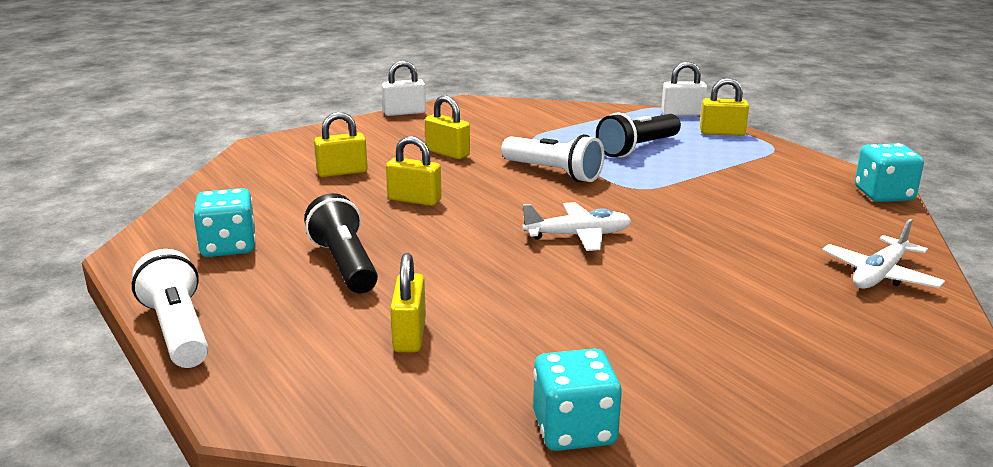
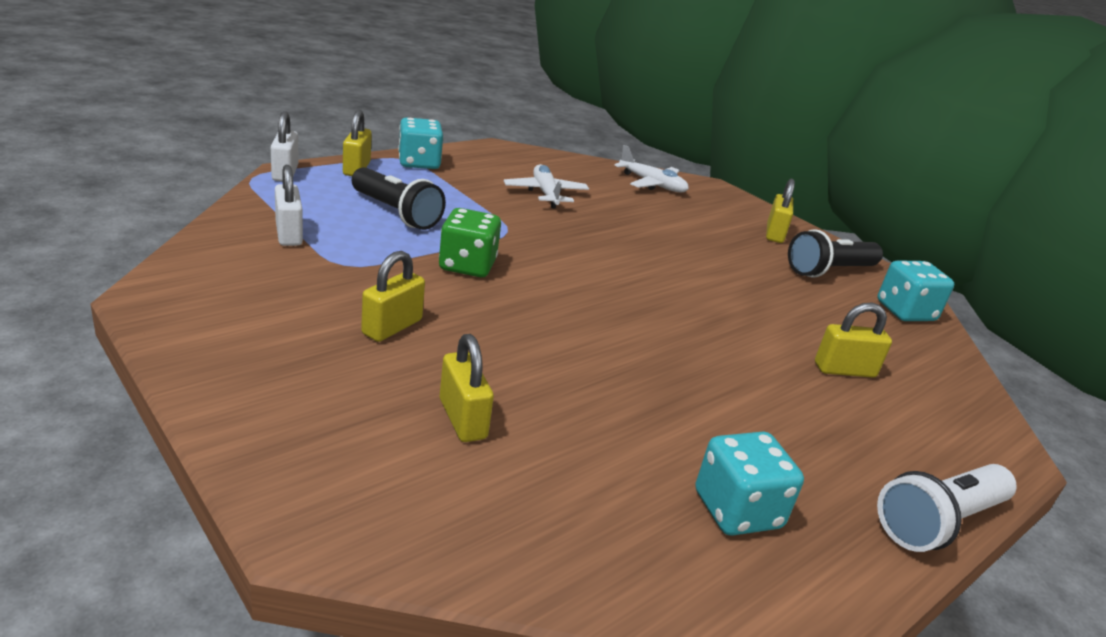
camera: 100 degrees left, 5 degrees up
black flashlight [304,193,378,294] -> black flashlight moved to [788,229,883,278]
white padlock [382,60,426,116] -> white padlock moved to [275,165,303,246]
yellow padlock [386,136,442,206] -> yellow padlock moved to [766,179,795,243]
white flashlight [501,134,605,182] -> green dice [439,208,501,277]
white plane [522,202,631,251] -> white plane moved to [504,164,589,208]
turquoise dice [855,143,924,202] -> turquoise dice moved to [398,117,444,169]

